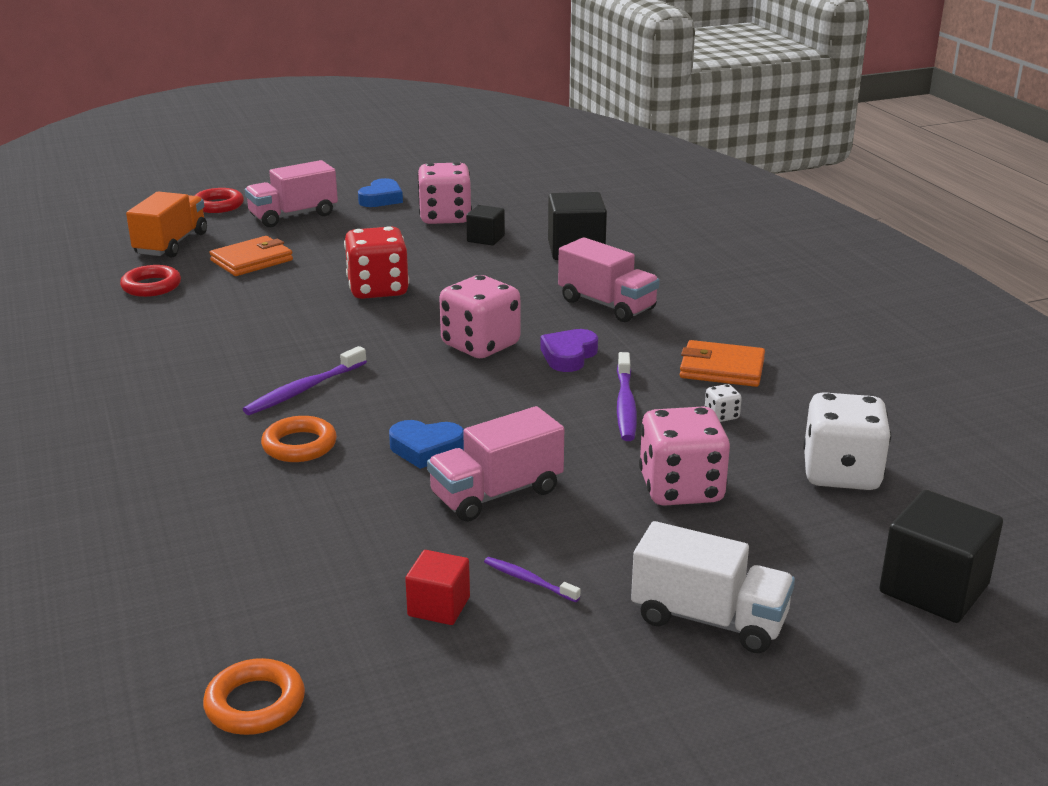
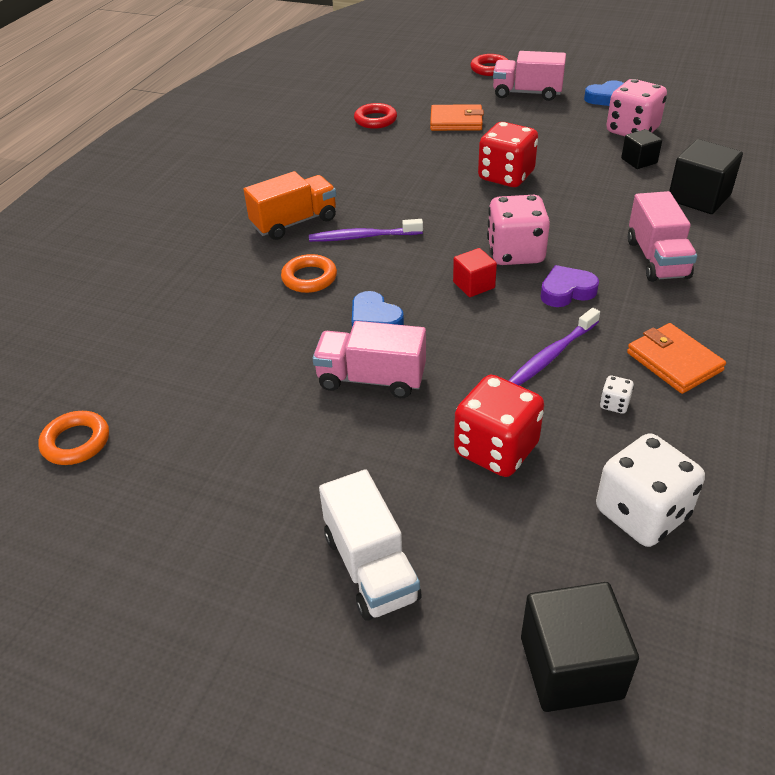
camera: 45 degrees right, 15 degrees up
orange truck [126,192,207,258] -> orange truck moved to [244,171,336,240]
red cube [405,550,470,625] -> red cube moved to [453,248,497,297]
purple toothbrush [484,557,580,602] -> none
pink dice [639,407,730,506] -> red dice [454,375,544,477]

